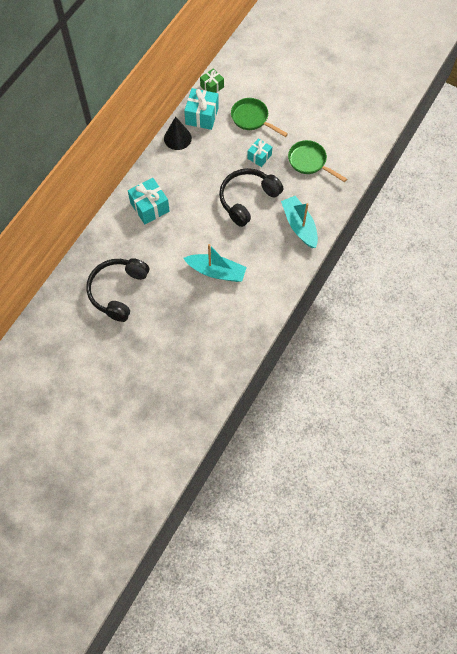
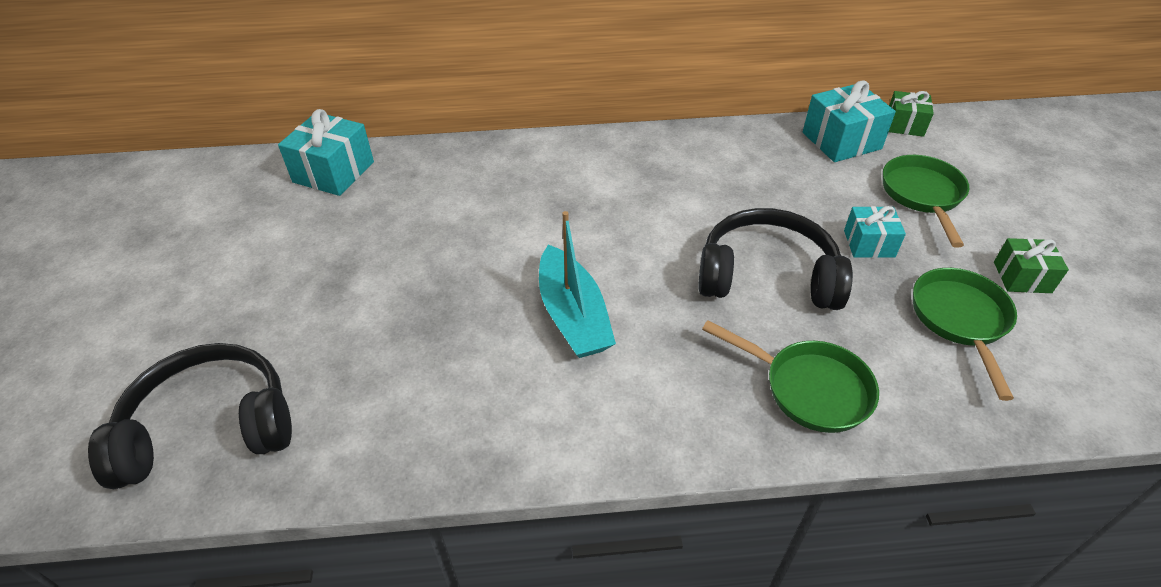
camera: 55 degrees right, 20 degrees down
black headphones [86,258,149,322] -> black headphones moved to [88,343,292,489]
turquoise gift [128,178,170,224] -> turquoise gift moved to [278,109,374,196]
black cone [164,116,192,150] -> none
turquoise boat [281,196,318,248] -> green pan [702,320,879,433]
none -> green gift [994,238,1069,293]

